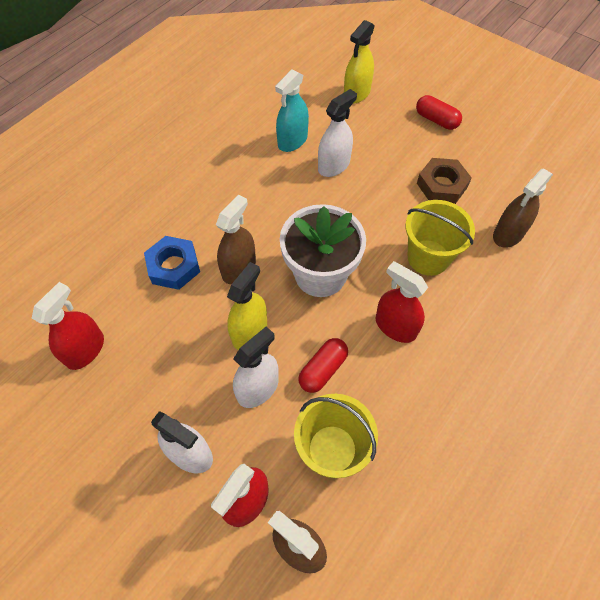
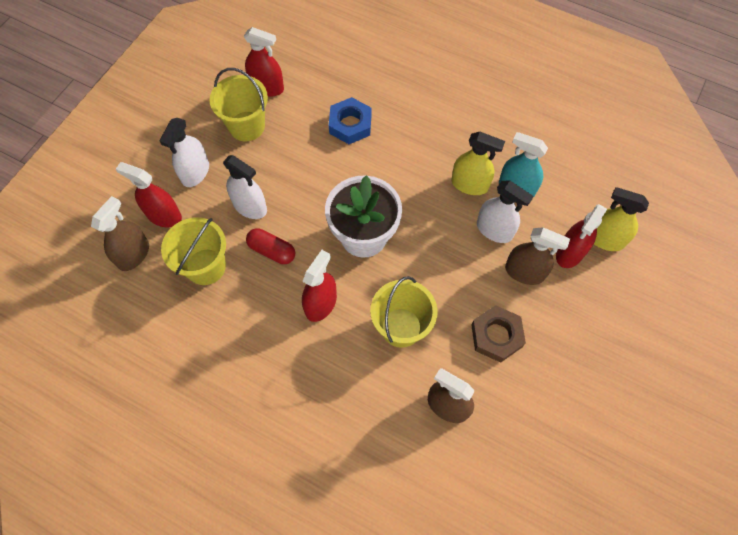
camera: 80 degrees right, 5 degrees up
brown spray bottle [216,194,256,284] -> brown spray bottle moved to [505,227,570,285]
yellow spray bottle [227,262,267,350] -> yellow spray bottle moved to [451,132,505,195]
red capsule [416,95,462,130] -> none
none -> yellow bucket [210,68,268,141]
none -> red spray bottle [556,204,607,268]

